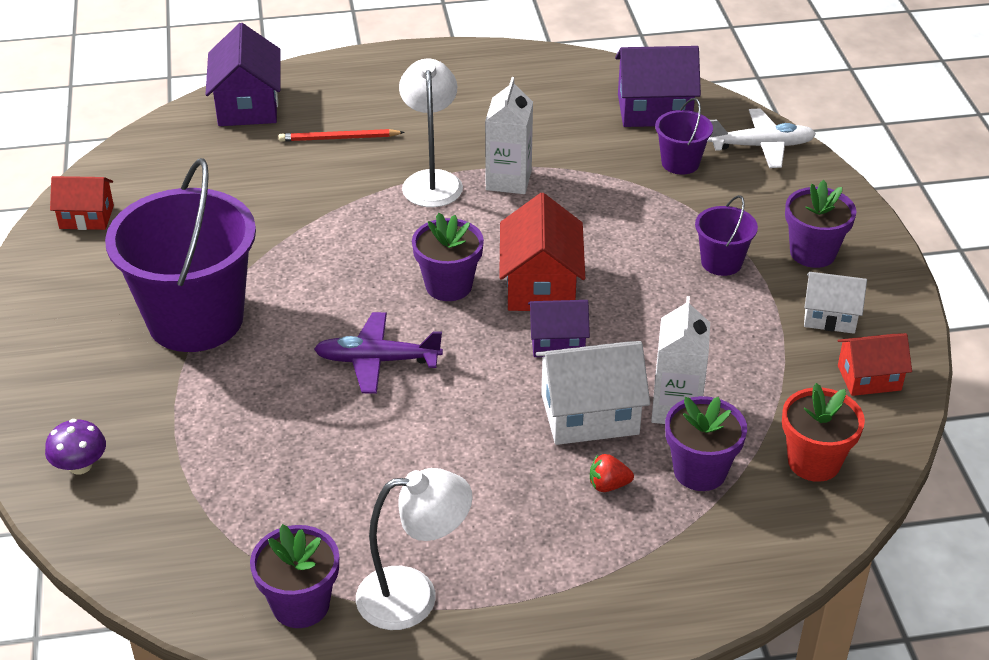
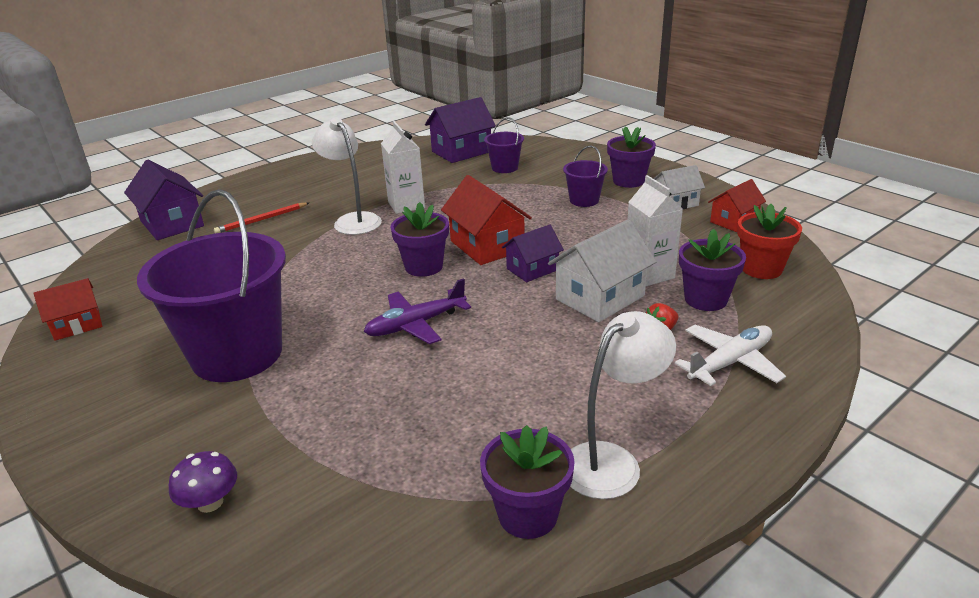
camera: 30 degrees left, 10 degrees down
white plane [708,108,816,168] -> white plane moved to [675,325,786,386]

